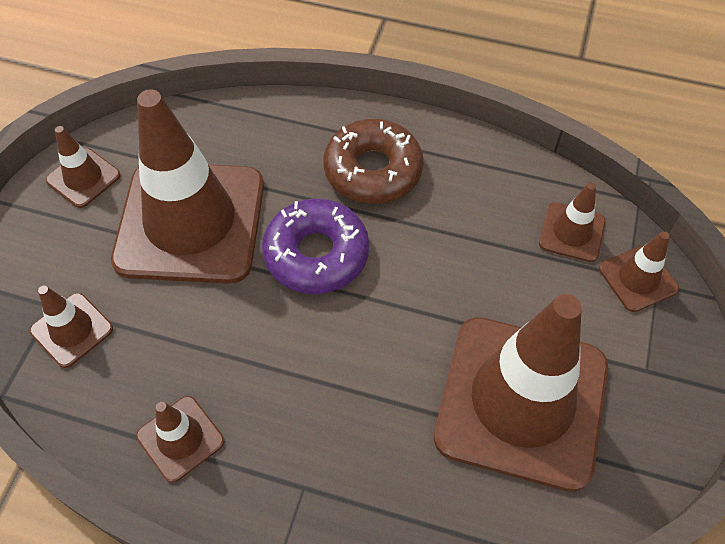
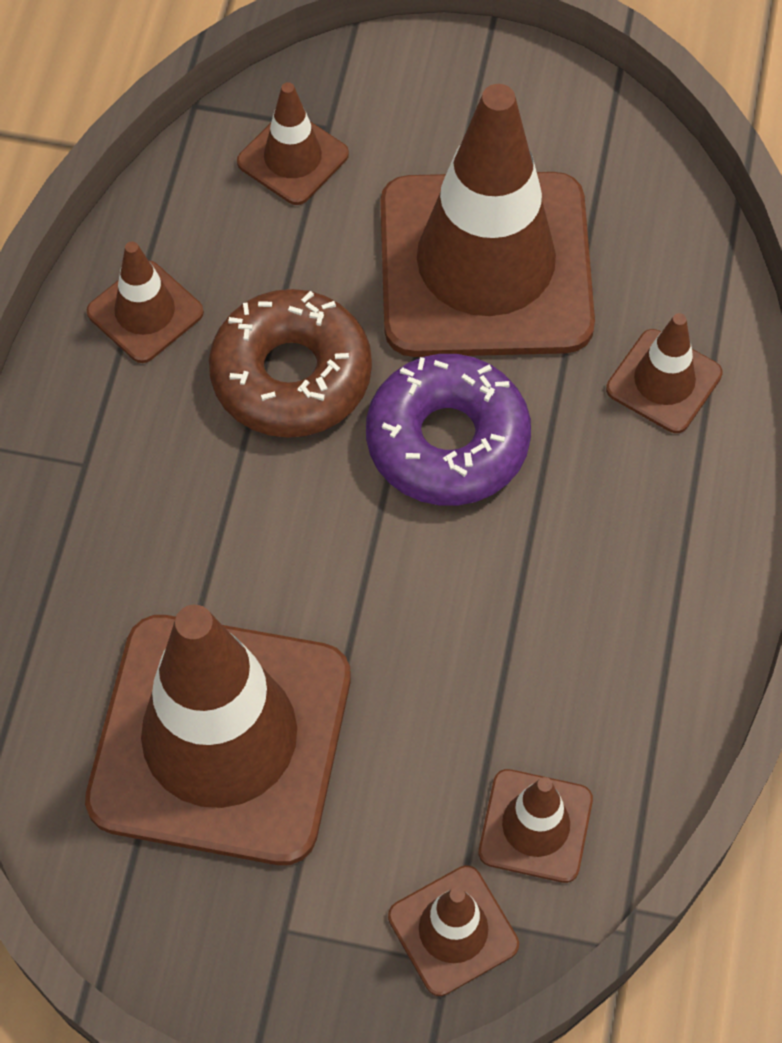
camera: 85 degrees right, 5 degrees up
brown traffic cone [46,126,121,208] -> brown traffic cone moved to [606,313,723,433]
brown donut [323,119,424,204] -> brown donut moved to [209,289,372,438]

